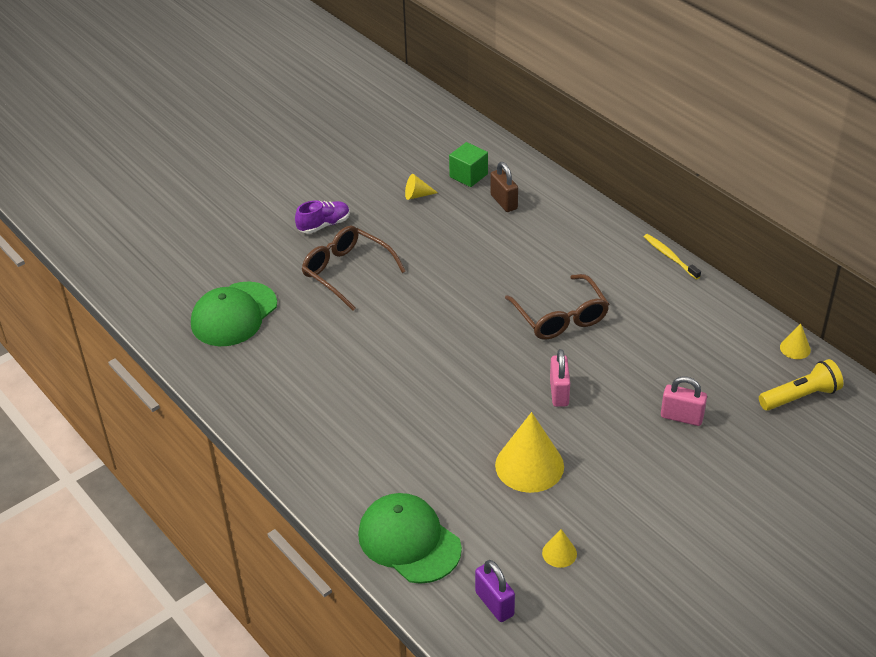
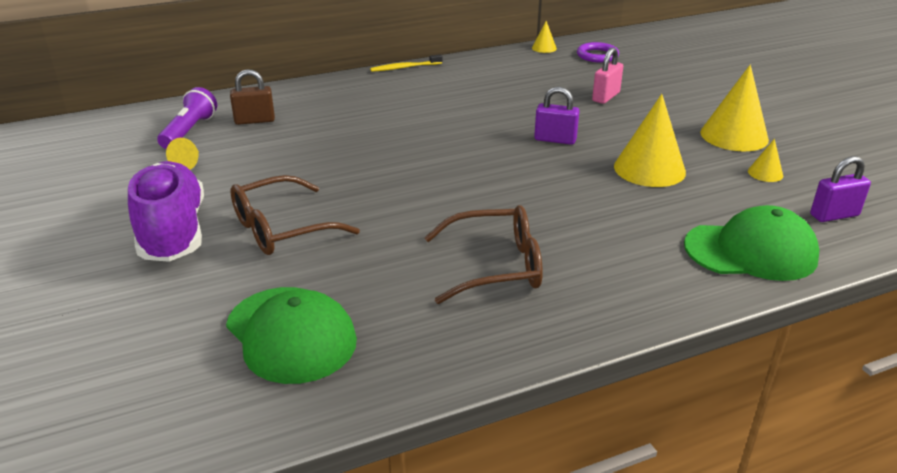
camera: 75 degrees left, 10 degrees down
purple shoe [295,200,350,234] -> purple shoe [128,161,204,262], size x1.90
green cap [358,493,462,584] -> green cap turned 150 degrees counterclockwise [684,205,820,281]
green cube [449,142,488,187] -> purple flashlight [157,87,217,149]
brown glasses [505,274,609,340] -> brown glasses moved to [424,205,543,304]
pink padlock [550,349,570,407] -> purple padlock [534,87,580,145]
yellow flashlight [759,359,843,411] -> purple ring [577,42,619,63]
none -> yellow cone [700,65,769,151]

